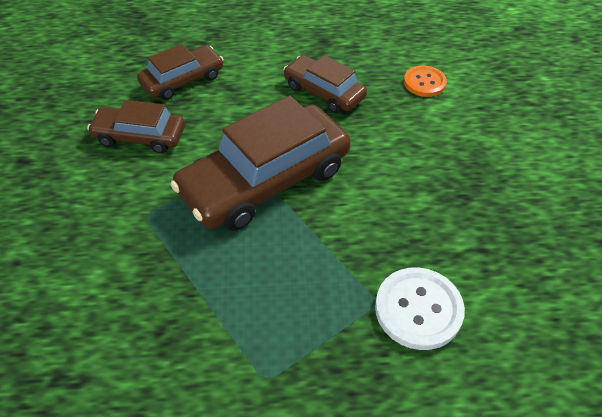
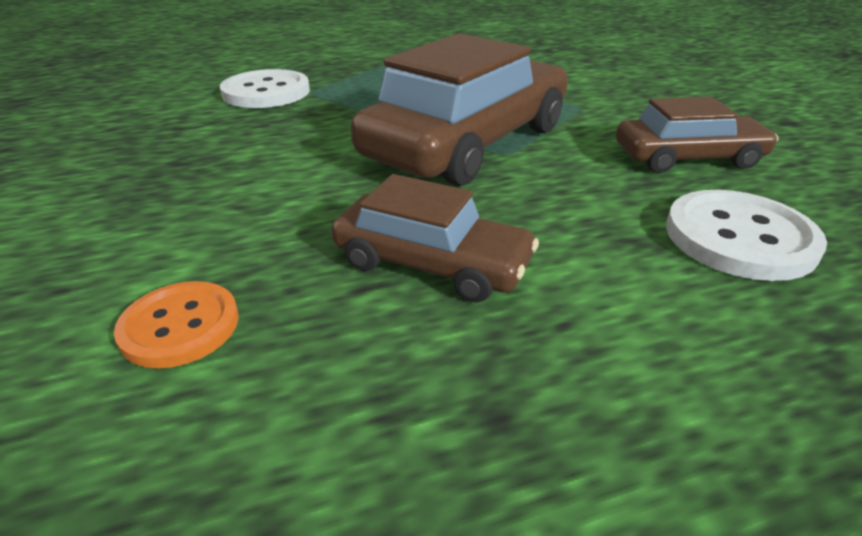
camera: 165 degrees right, 15 degrees down
brown car [137,44,224,100] -> white button [666,190,827,281]

